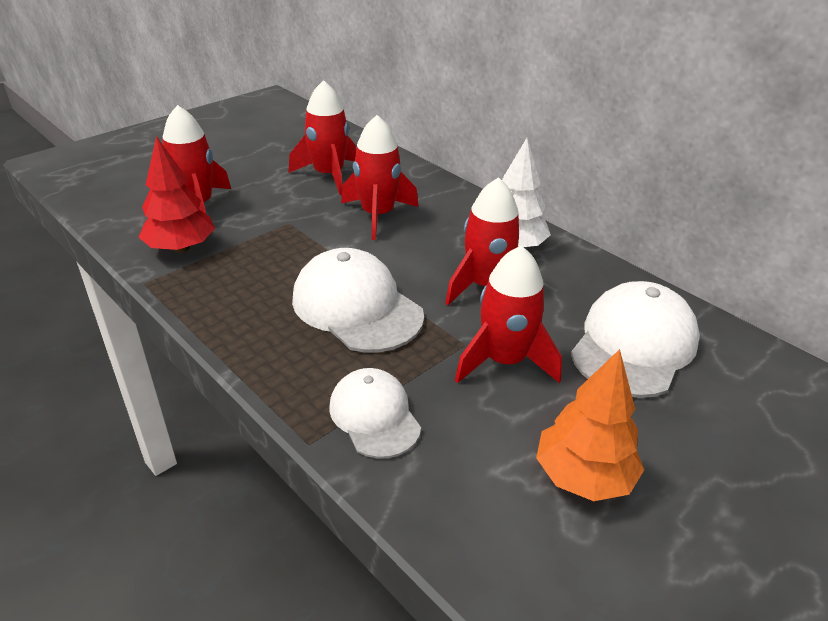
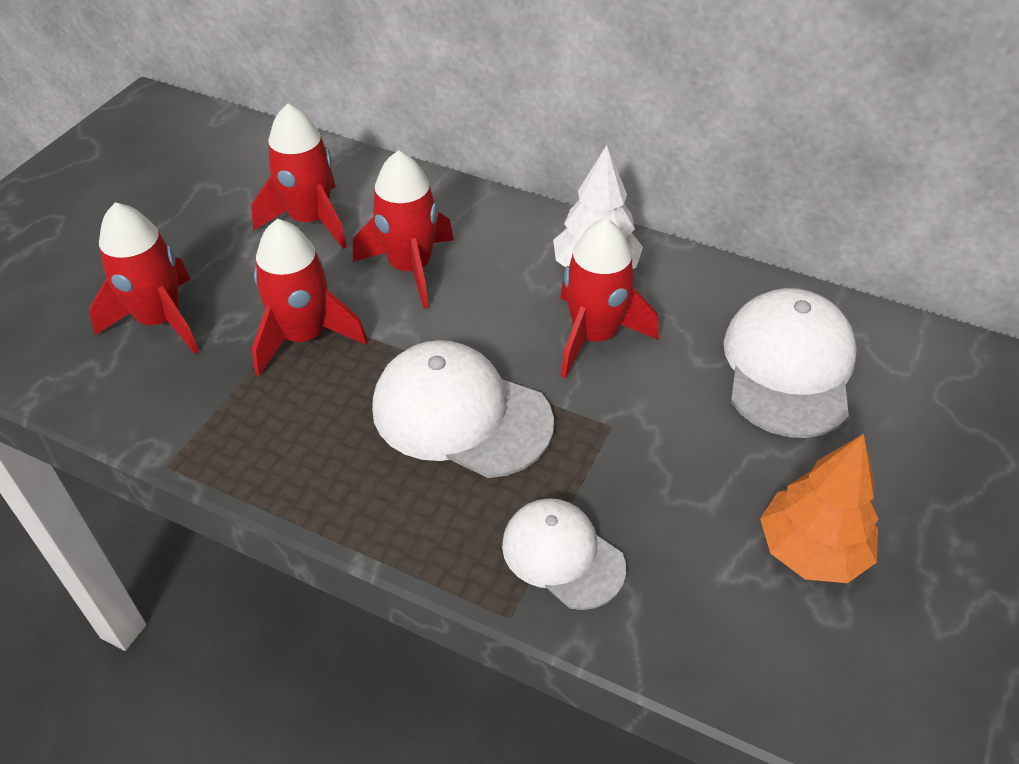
camera: 20 degrees left, 10 degrees up
red tree [138,136,215,253] -> none
red rocket [455,246,562,383] -> red rocket moved to [252,219,368,376]

